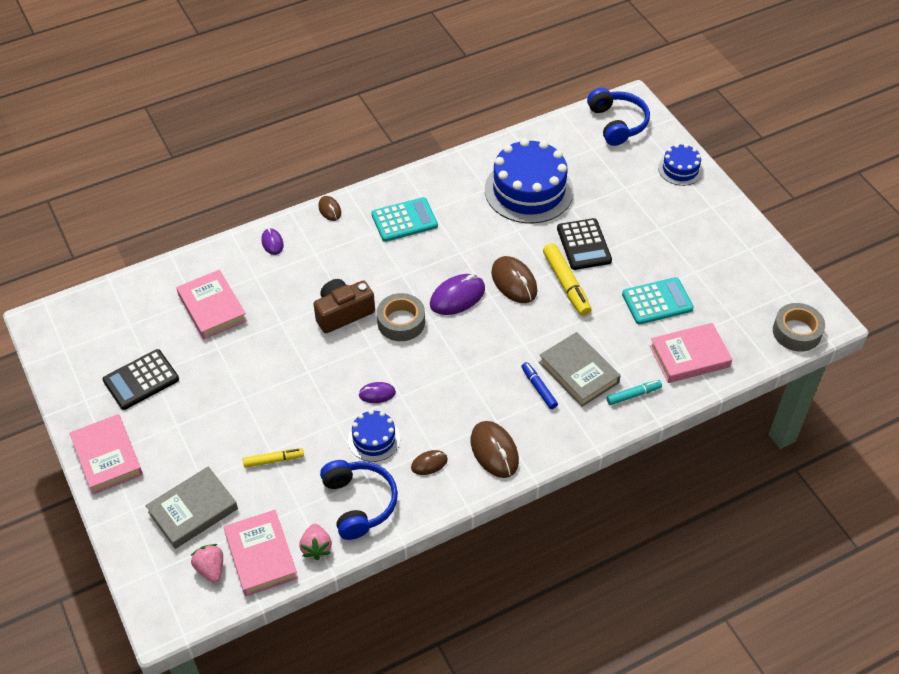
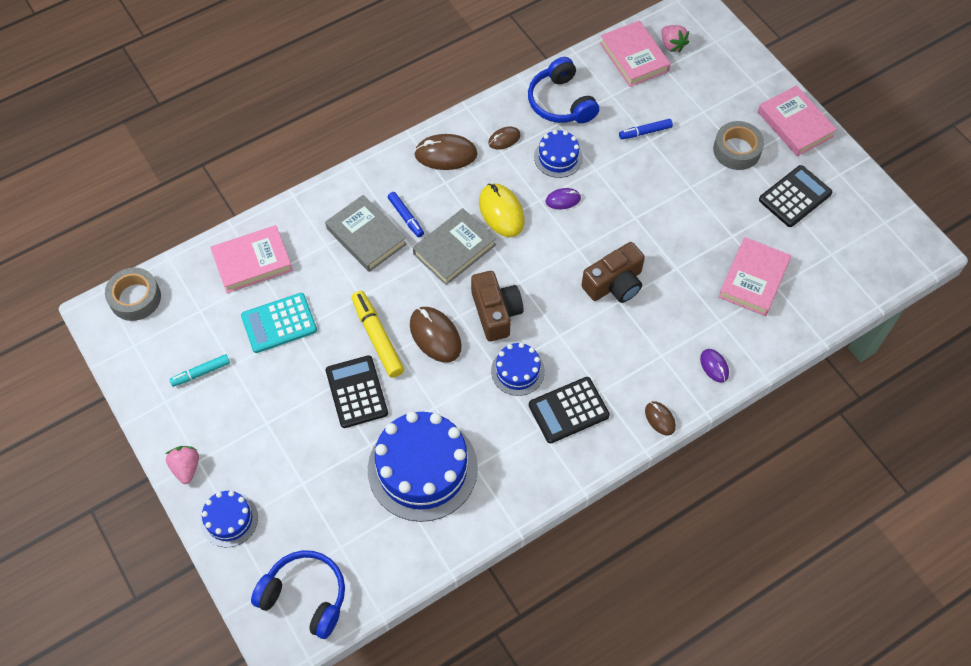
camera: 175 degrees right, 10 degrees up
grey book [145,466,238,549] -> grey book moved to [413,208,496,285]
pink book [177,270,247,339] -> pink book turned 60 degrees clockwise [718,237,791,316]
yellow marker [243,448,304,468] -> blue marker [619,119,673,139]
pink strawberry [299,524,332,560] -> pink strawberry moved to [166,446,199,484]
turquoise calculator [371,197,438,242] -> black calculator [529,377,610,443]
grey tape [377,293,425,341] -> grey tape moved to [713,121,764,170]
purple mouse [430,274,485,315] -> brown camera [471,271,523,342]
brown mouse [471,421,519,478] -> brown mouse turned 60 degrees counterclockwise [414,134,478,170]
blue headphones [587,88,650,146] -> blue headphones turned 135 degrees clockwise [251,550,345,639]
turquoise marker [607,380,662,405] -> turquoise marker moved to [169,354,230,387]
none -> yellow mouse [479,183,524,237]
none -> blue cake [491,343,545,396]

